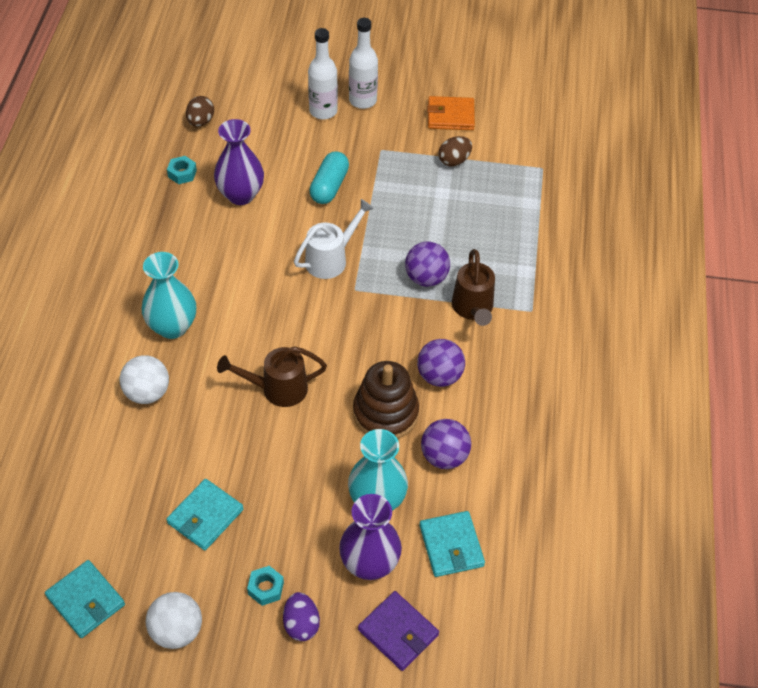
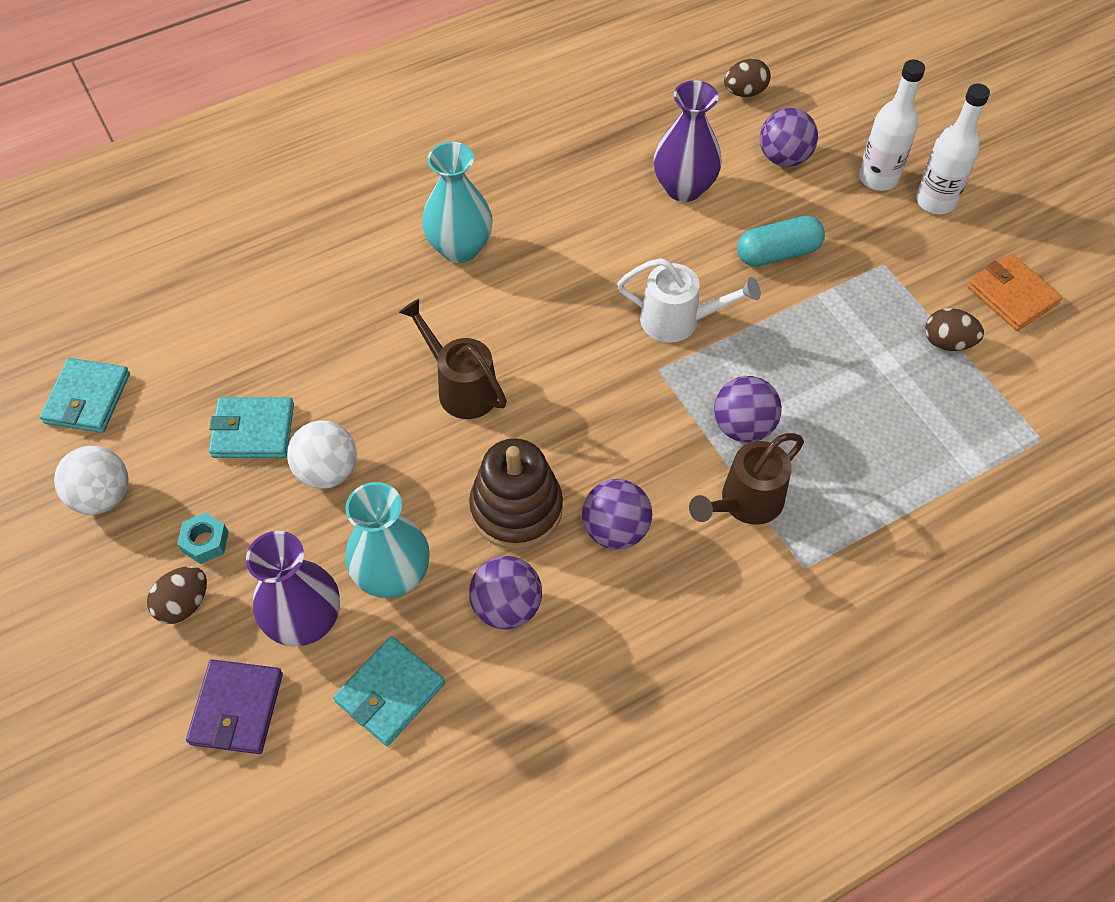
camera: 55 degrees right, 5 degrees up
white ball [120,355,169,404] -> white ball moved to [287,420,357,489]
turquoise nut [167,156,197,184] -> none
purple egg [283,592,320,641] -> brown egg [147,566,207,624]
none -> purple ball [760,108,818,167]

